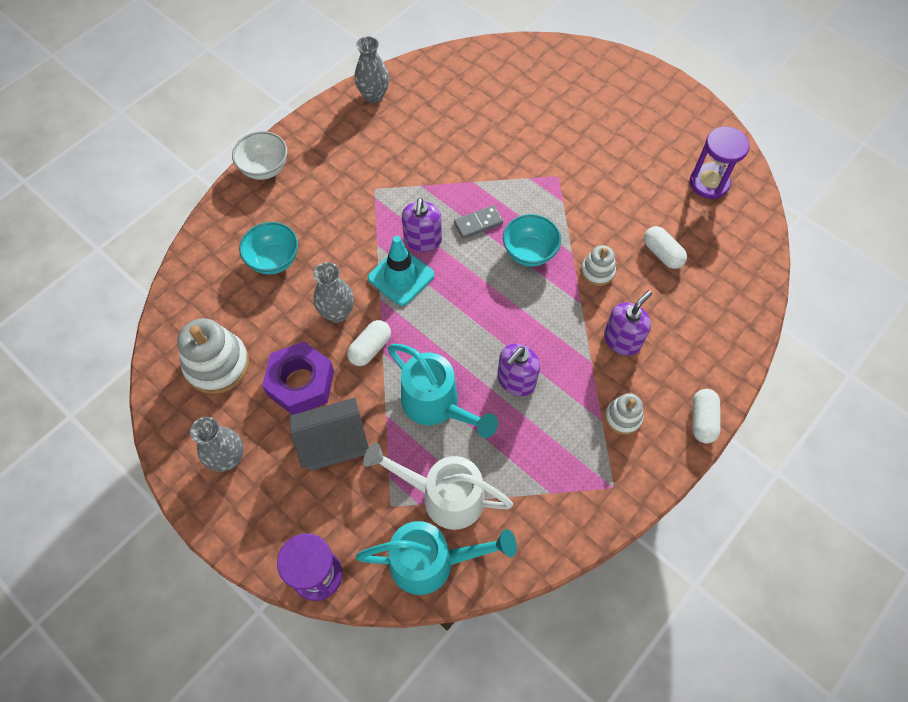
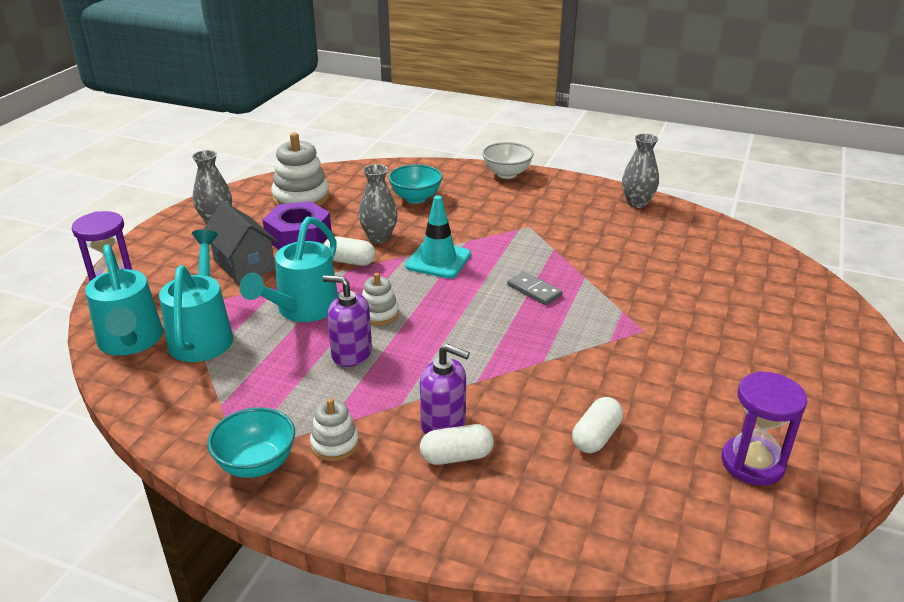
camera: 70 degrees right, 30 degrees down
white watering can [363,443,513,530] -> turquoise watering can [159,230,233,362]
purple soap dispenser [402,198,442,252] -> none
turquoise bowl [503,214,561,267] -> turquoise bowl moved to [207,407,295,478]
white stacking toy [581,245,616,286] -> white stacking toy moved to [362,273,399,326]
white capsule [692,389,720,444] -> white capsule moved to [420,424,494,465]

